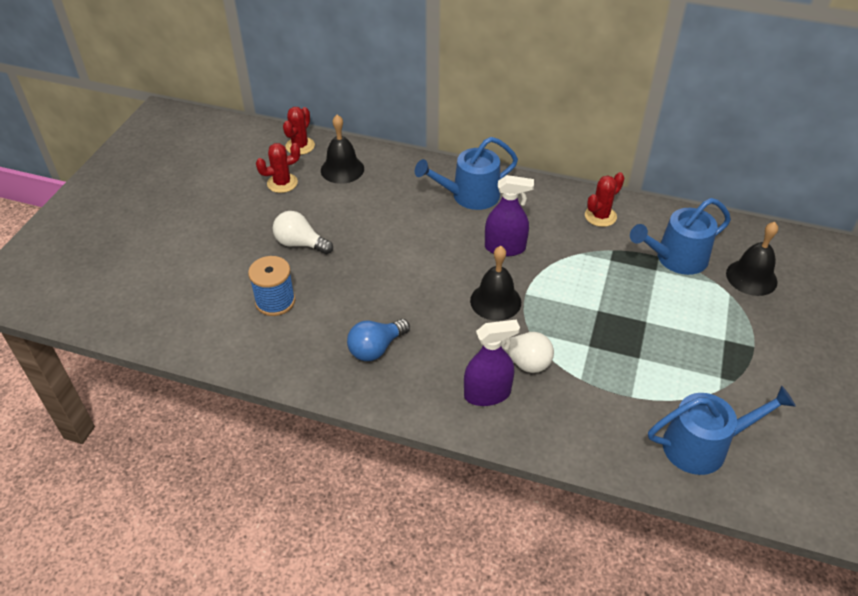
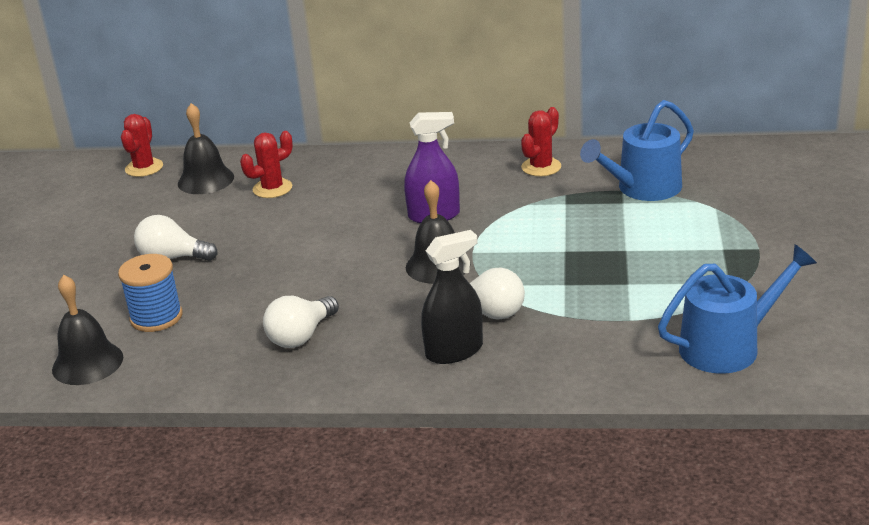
camera: 10 degrees left, 15 degrees down
red cactus [256,143,300,193] -> red cactus moved to [240,131,293,198]
blue light bulb [347,319,410,361] -> white light bulb [263,296,339,348]
blue watering can [415,137,518,210] -> none
purple spray bottle [464,320,520,406] -> black spray bottle [421,230,483,364]
black bell [726,222,778,296] -> black bell moved to [52,275,123,385]

